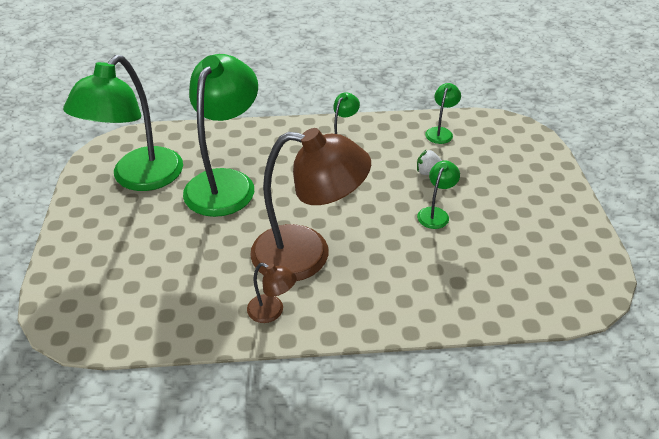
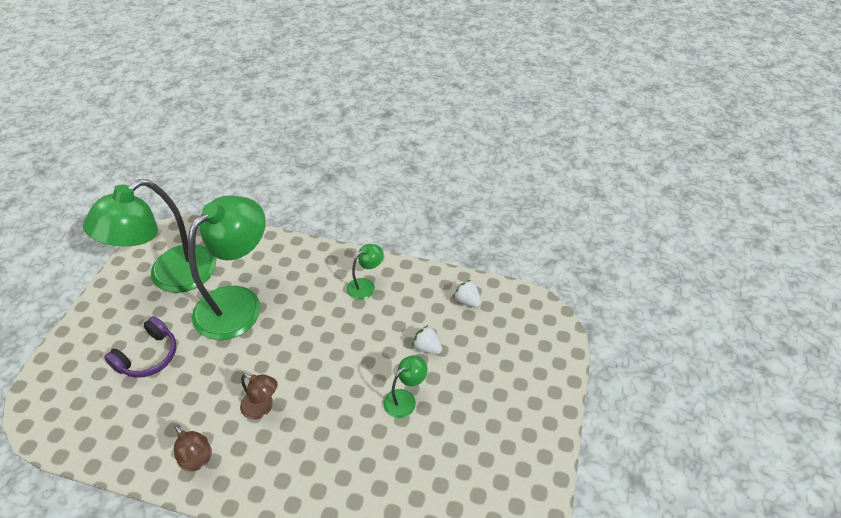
camera: 20 degrees right, 5 degrees up
brown lamp [250,128,371,281] -> brown lamp [240,373,277,420], size x0.43
green lamp [425,83,461,144] -> white strawberry [453,280,481,308]
none -> purple headphones [104,316,177,378]

